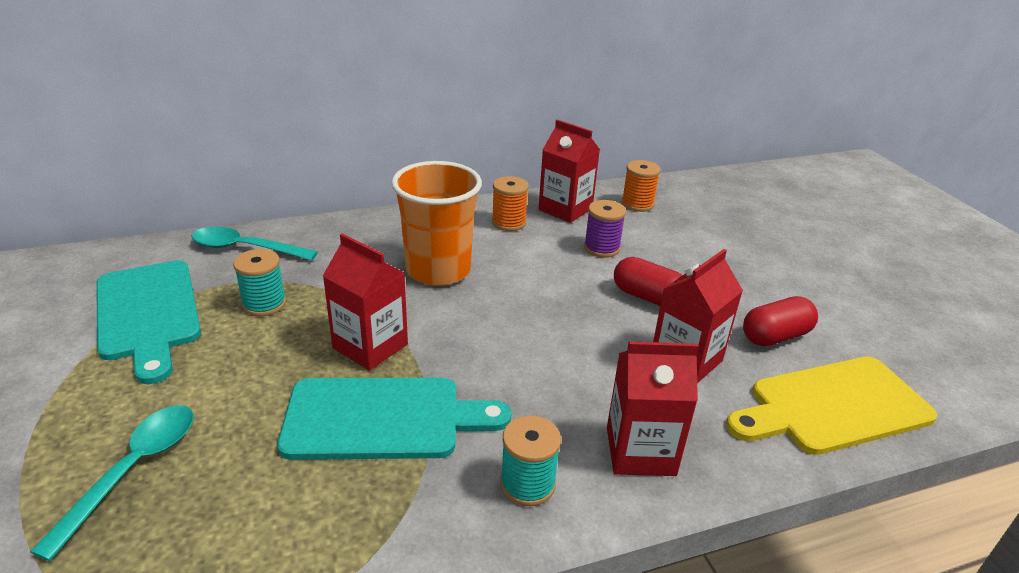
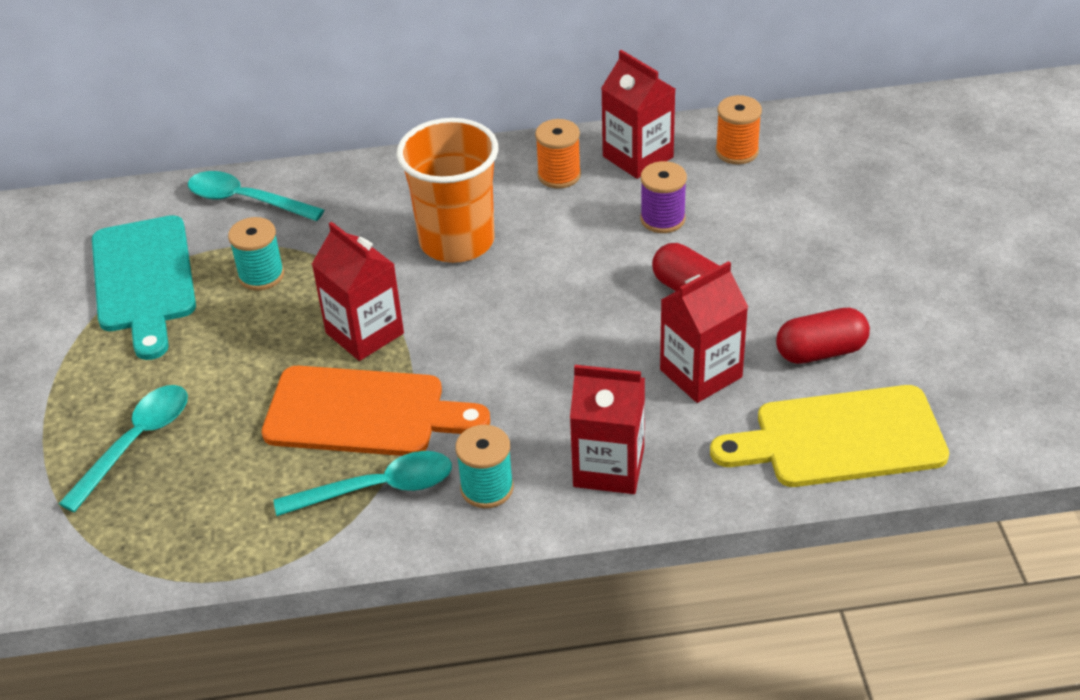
camera: 15 degrees right, 10 degrees up
turquoise cutting board [277,378,511,460] -> orange cutting board [262,366,490,456]
none -> turquoise spoon [274,451,452,516]

